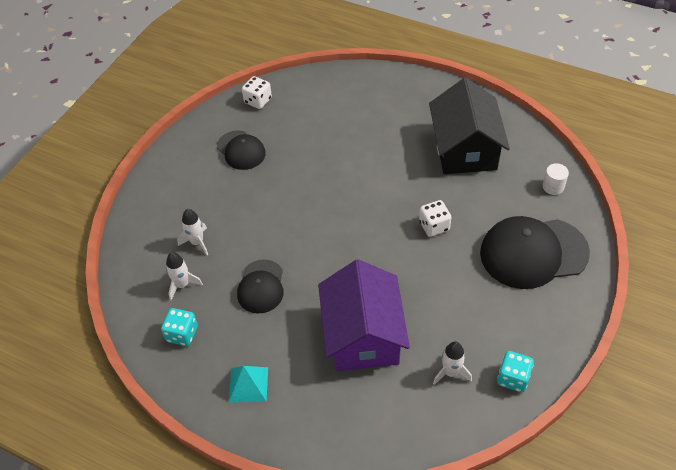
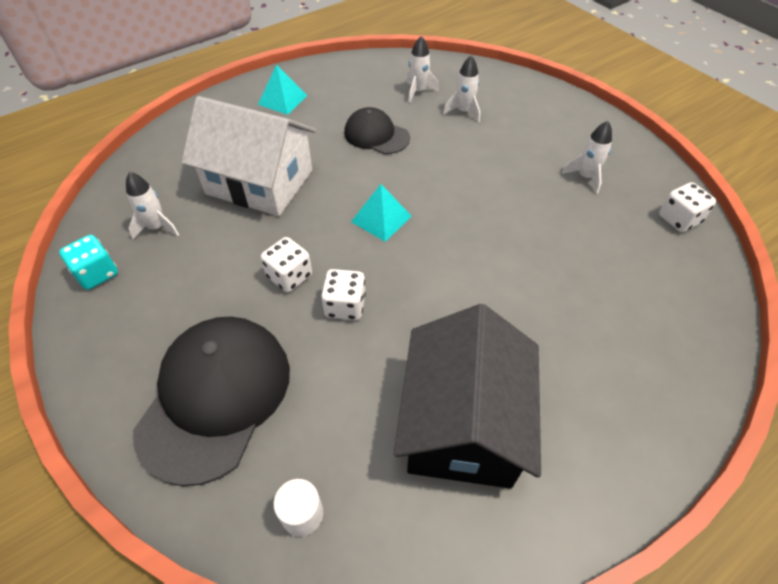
camera: 115 degrees right, 0 degrees up
turquoise dice [161,308,198,346] -> none
black cap [217,130,266,170] -> white rocket [562,121,612,194]
purple house [318,259,410,371] -> white house [182,96,316,216]
black house [429,78,510,174] -> black house turned 75 degrees clockwise [394,304,541,489]
none -> white dice [261,237,312,292]
none -> turquoise pyramid [351,184,412,242]

